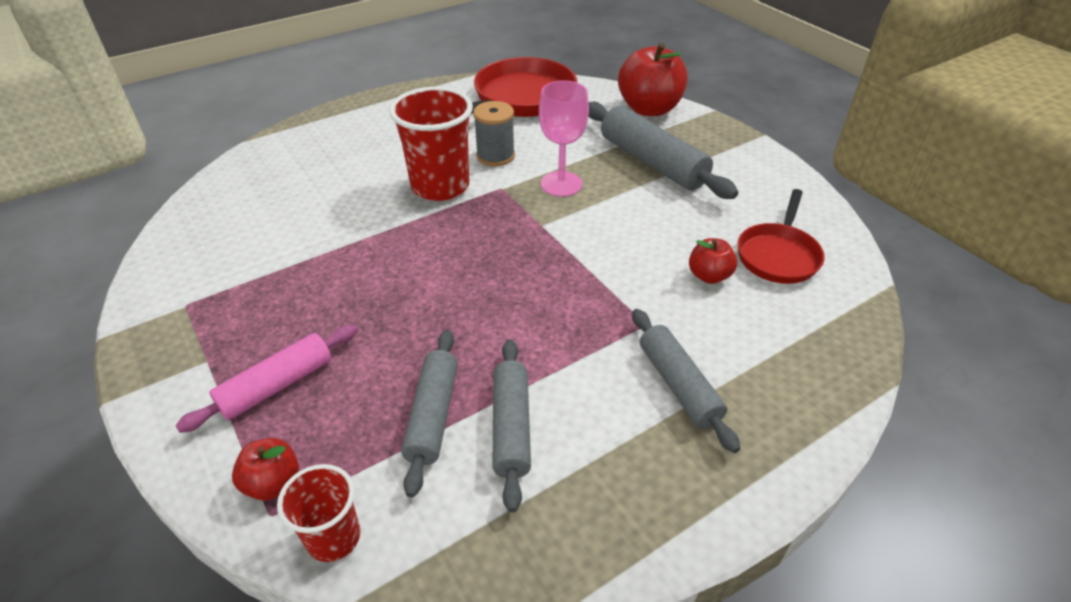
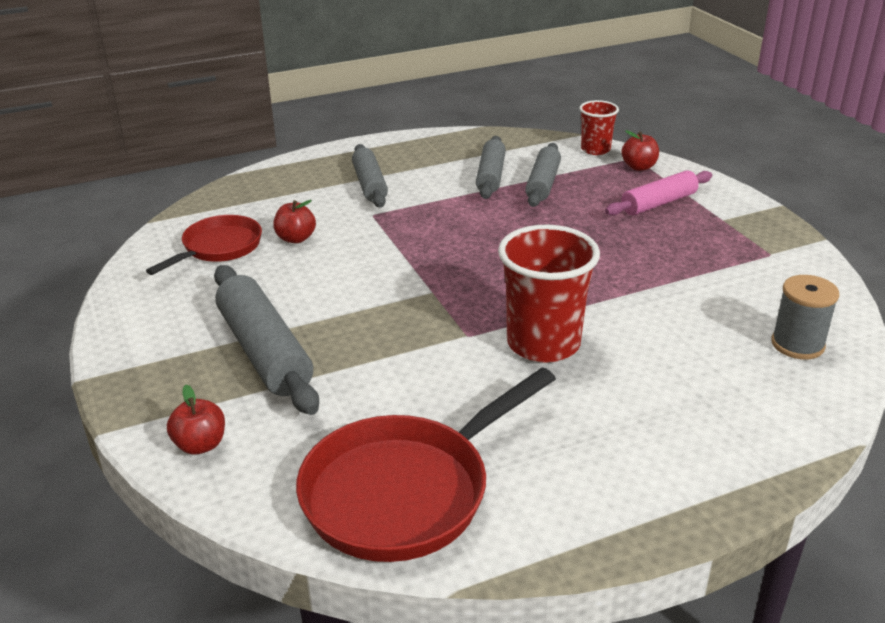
camera: 170 degrees left, 10 degrees down
grey spool [473,101,515,166] -> grey spool moved to [771,275,839,359]
pink goblet [539,80,589,197] -> none
red apple [618,43,688,116] -> red apple [167,385,225,454], size x0.51

